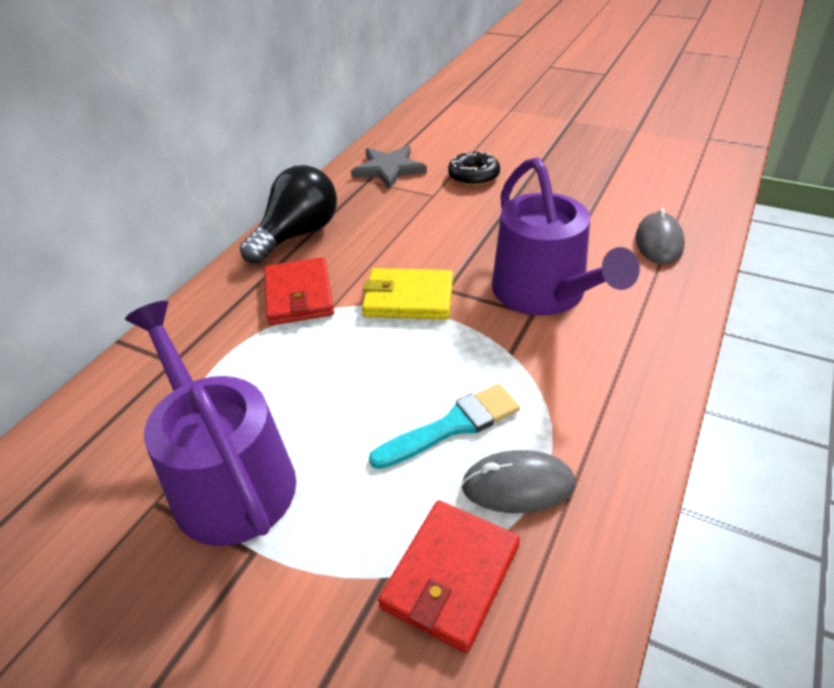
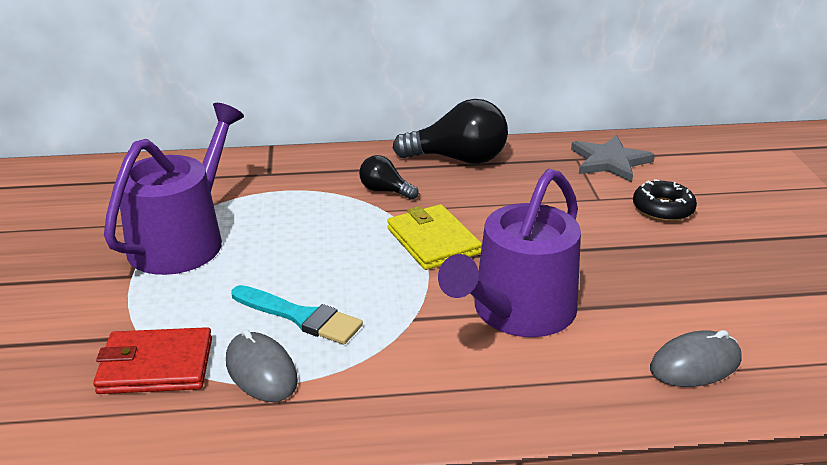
camera: 55 degrees right, 10 degrees down
red wallet [264,257,334,325] -> black light bulb [359,155,419,200]

